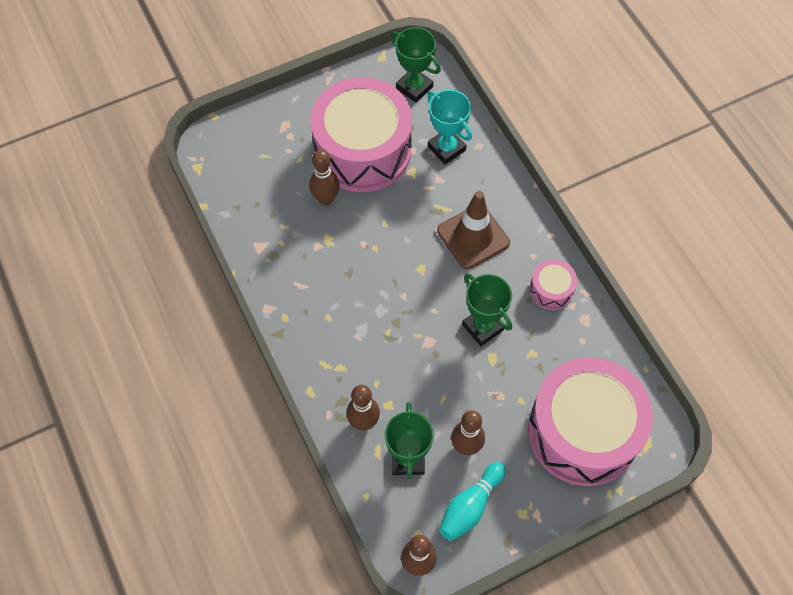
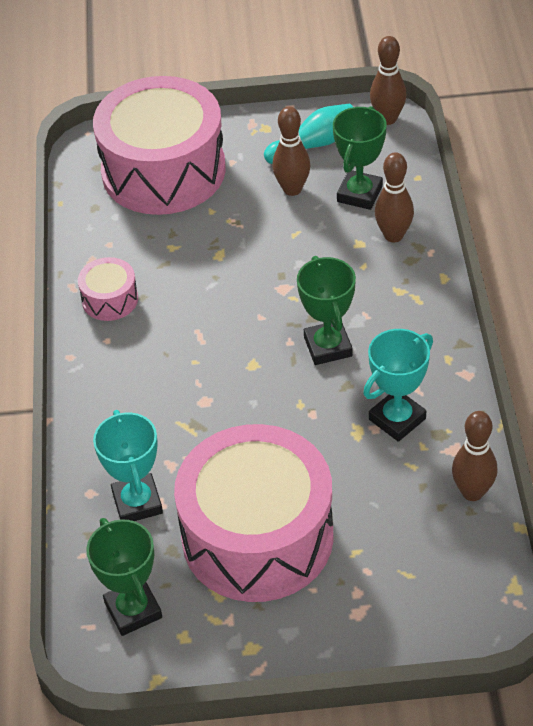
camera: 155 degrees left, 15 degrees down
brown bowling pin [309,150,340,205] -> brown bowling pin moved to [452,411,497,501]
brown traffic cone [437,191,510,269] -> none
green trophy [462,273,512,346] -> green trophy moved to [297,256,356,365]
none -> turquoise trophy [363,329,433,442]

